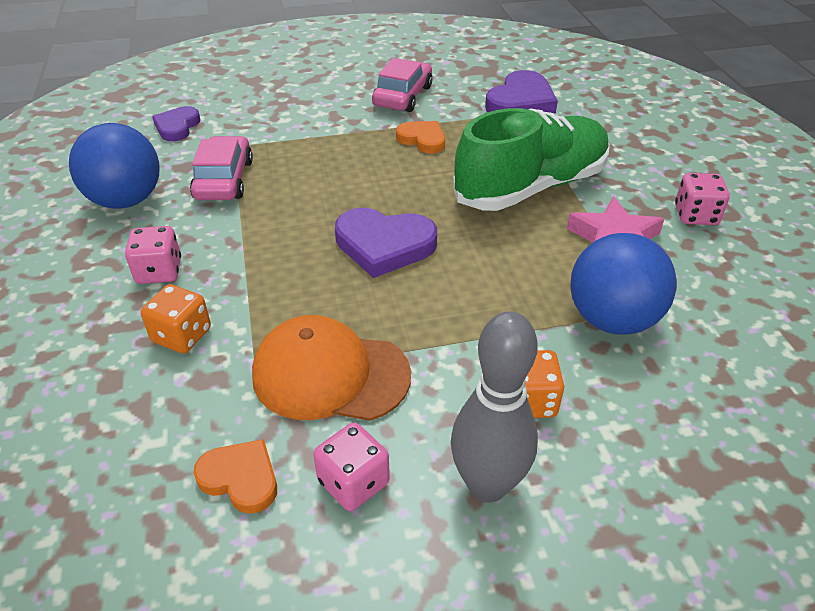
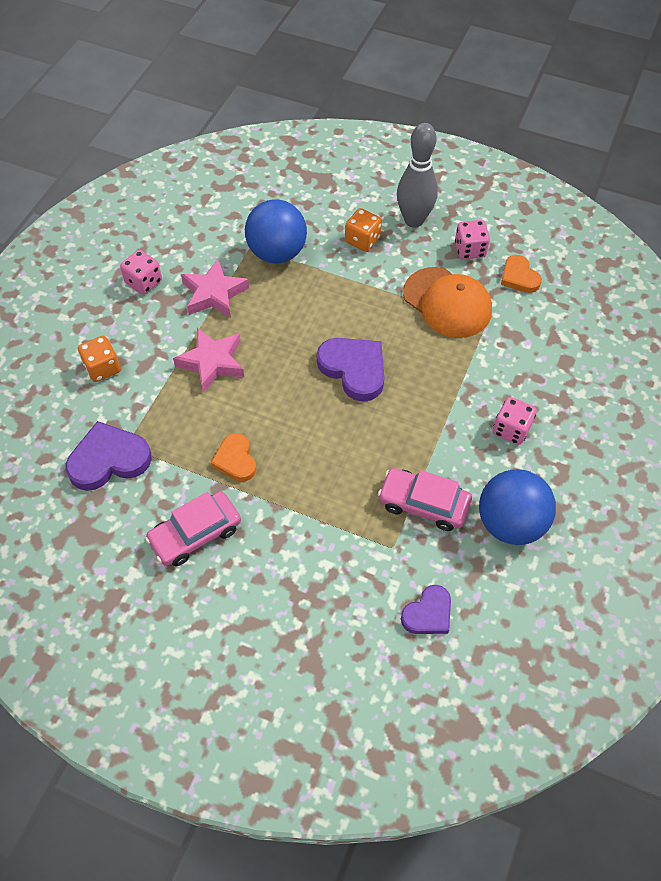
camera: 145 degrees left, 15 degrees up
orange dice [141,284,211,354] -> orange dice moved to [78,336,121,382]
pink car [190,136,253,200] -> pink car turned 75 degrees clockwise [378,468,472,531]
green shoe [453,108,610,211] -> pink star [173,328,244,393]

